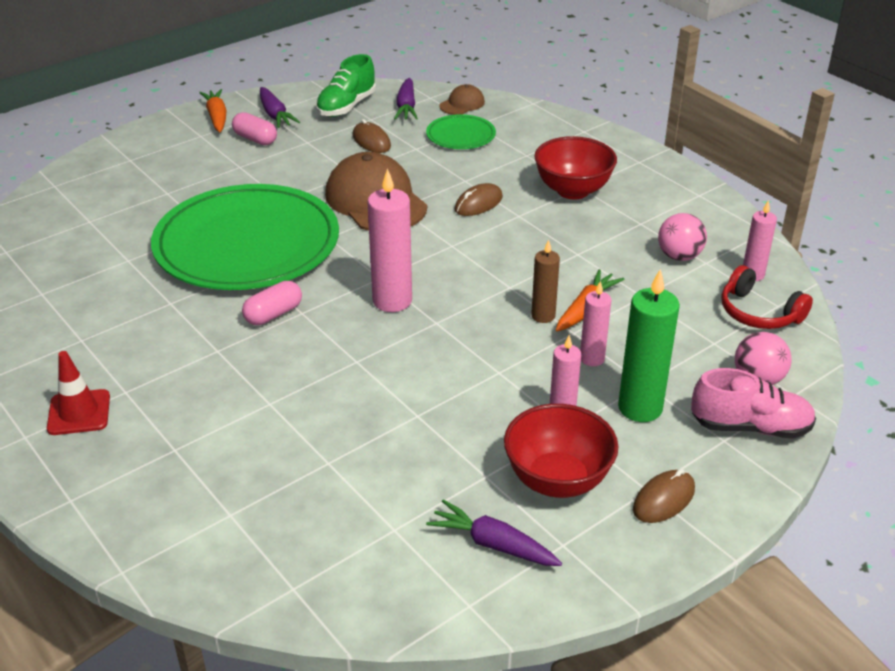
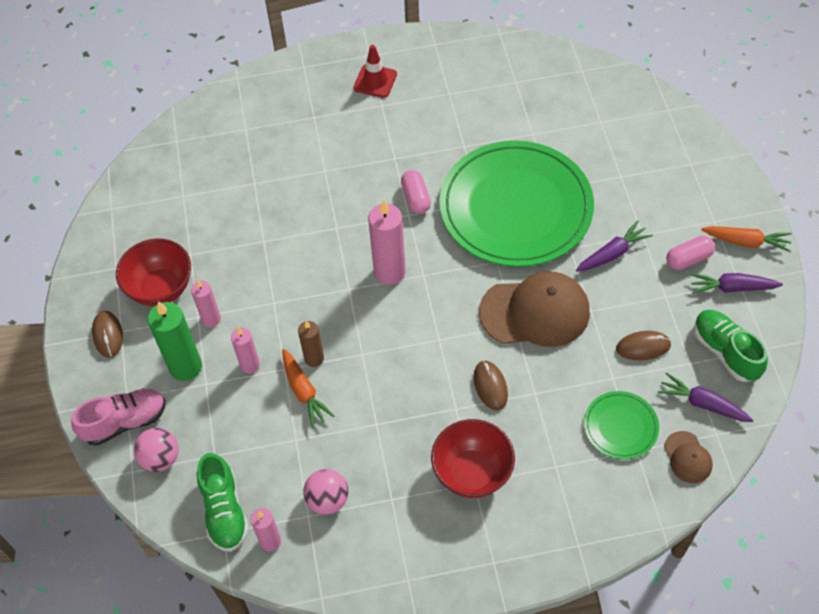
camera: 120 degrees right, 20 degrees up
purple carrot [426,499,562,566] -> purple carrot moved to [576,221,653,272]
pink shoe [691,368,816,439] -> pink shoe turned 150 degrees counterclockwise [71,388,166,446]
red headphones [721,265,813,329] -> green shoe [197,453,249,552]

